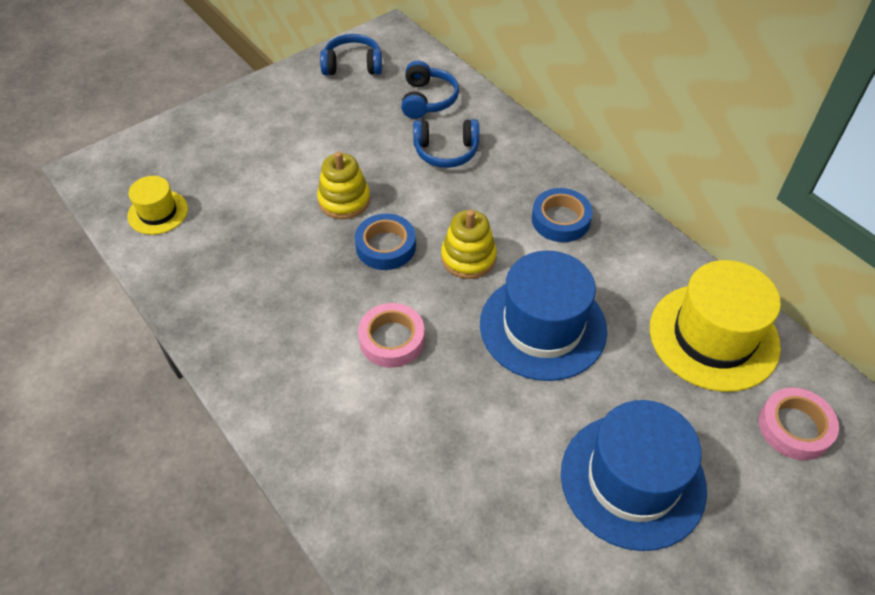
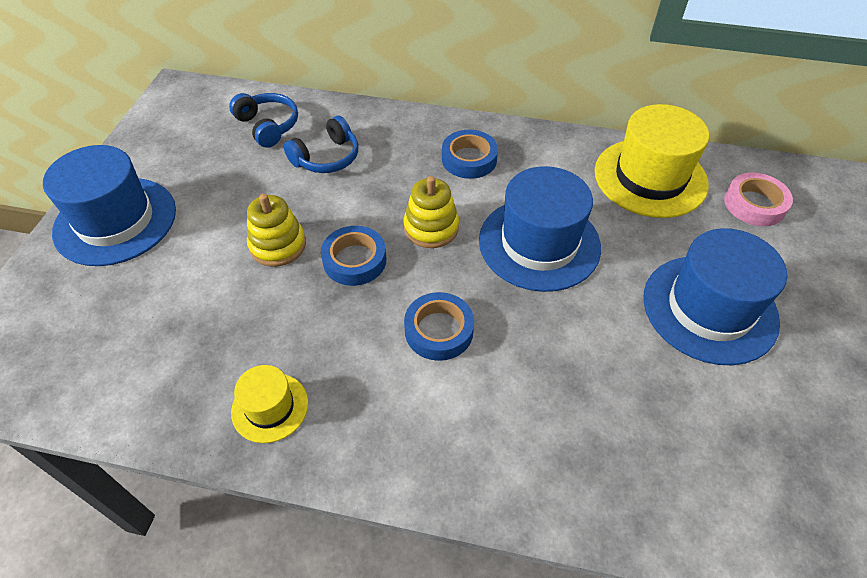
camera: 40 degrees left, 0 degrees up
yellow hat [127,176,188,235] -> yellow hat moved to [231,365,308,443]
blue headphones [320,34,382,75] -> none
pink tape [358,303,425,368] -> blue tape [404,292,474,361]
none -> blue hat [43,145,176,266]

